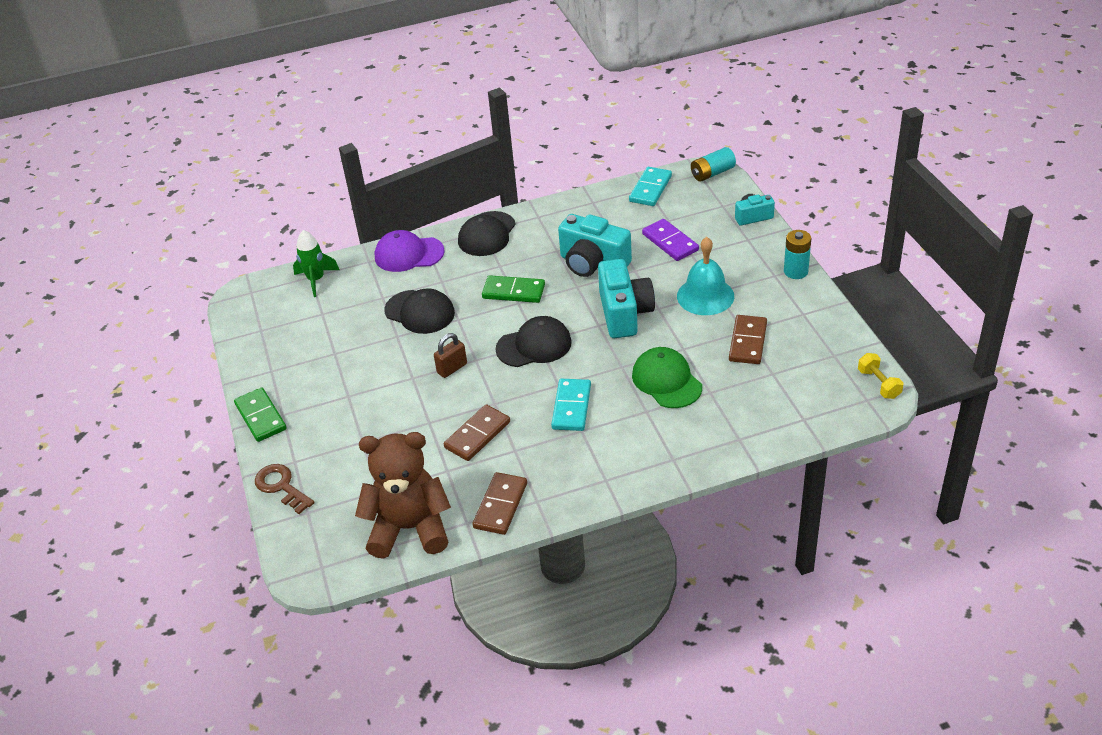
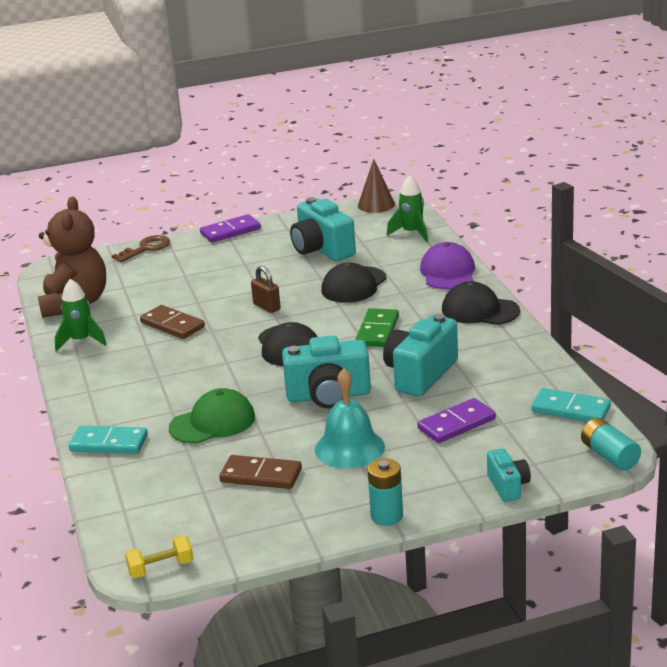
camera: 90 degrees right, 15 degrees down
green domino [234,387,287,442] -> purple domino [200,214,261,243]
brown domino [473,472,527,535] -> green rocket [55,279,107,352]
turquoise domino [551,379,591,431] -> turquoise domino moved to [69,426,148,454]
none -> turquoise camera [290,197,356,261]
none -> brown cone [358,159,395,213]

